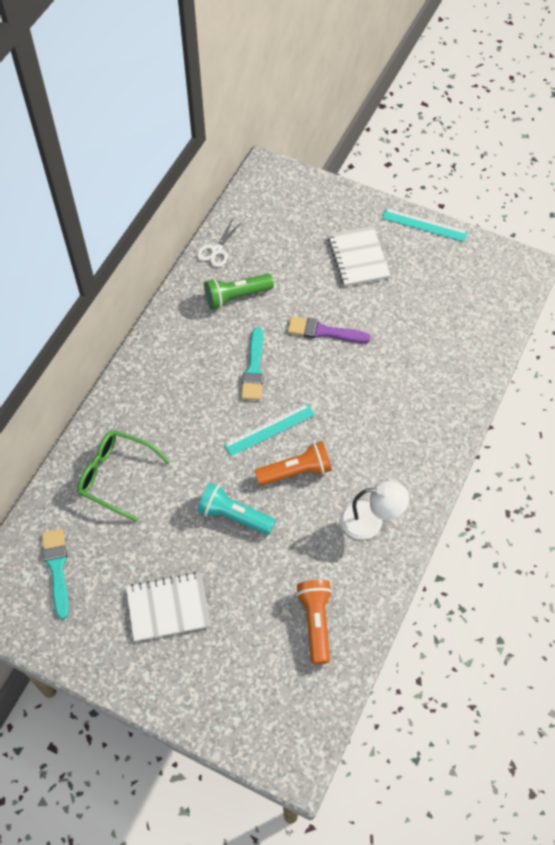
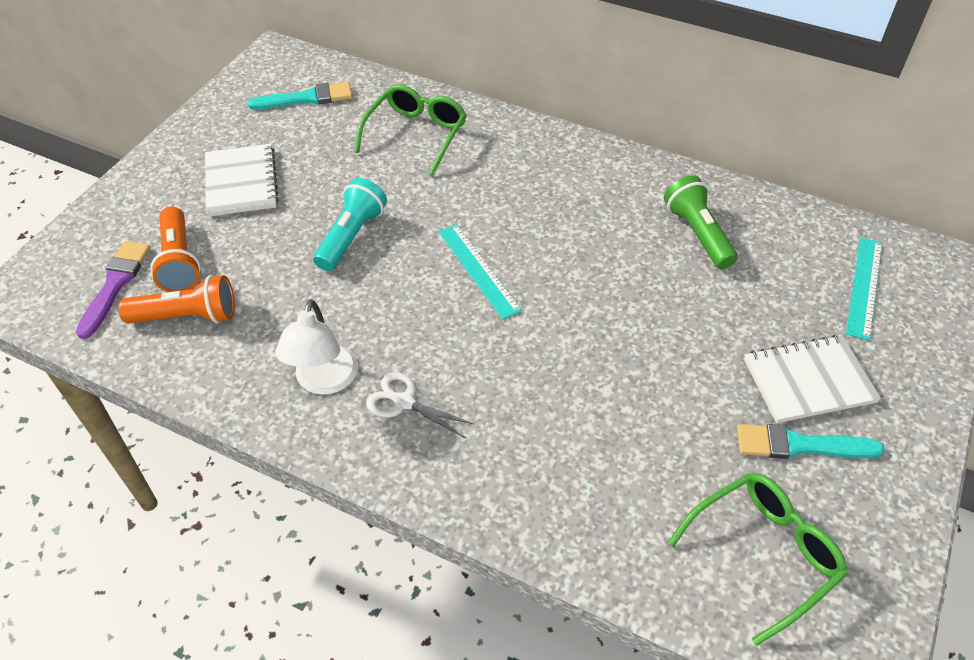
camera: 90 degrees right, 10 degrees down
white scissors [196,219,242,267] -> white scissors moved to [366,372,474,438]
turquoise brush [241,327,264,400] -> turquoise brush moved to [737,424,885,459]
orange flashlight [255,441,332,486] -> orange flashlight moved to [150,206,201,292]
purple brush [287,316,371,343] -> purple brush moved to [76,241,151,339]
turquoise ruler [382,208,468,242] -> turquoise ruler moved to [846,238,882,340]
none -> green glasses [668,473,848,646]

